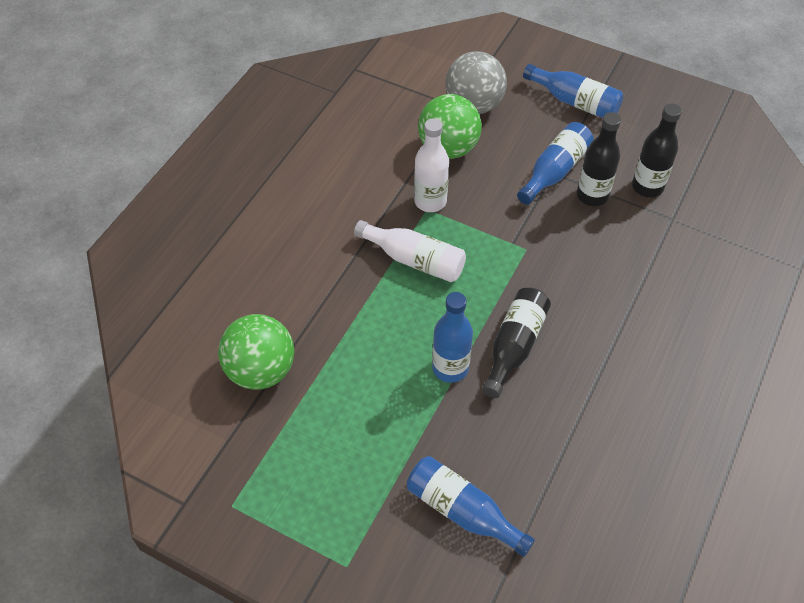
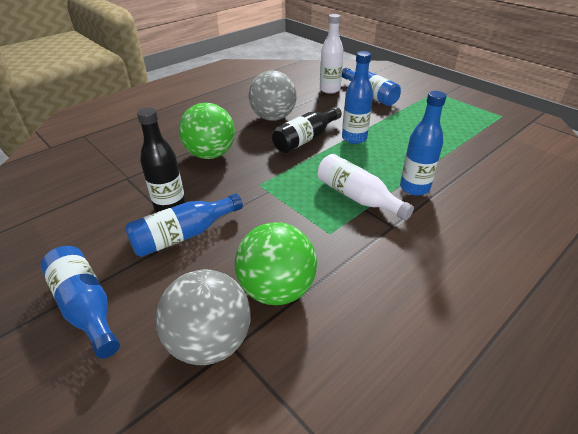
camera: 160 degrees left, 15 degrees down
green ball [218,314,294,390] -> green ball moved to [179,103,235,159]
white bottle [414,118,449,212] -> white bottle moved to [320,14,344,94]
black bottle [632,103,682,197] -> none
none -> grey ball [248,71,297,121]
none -> blue bottle [400,91,447,196]

